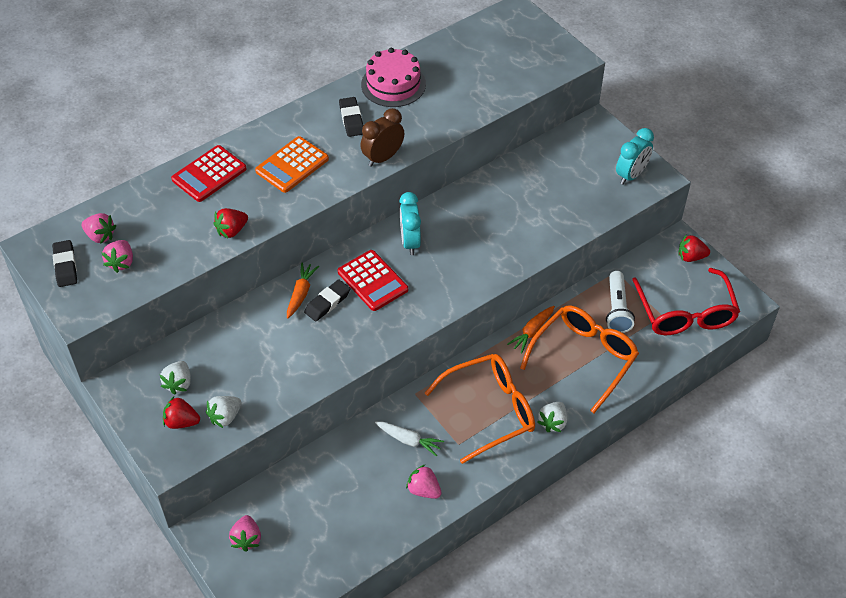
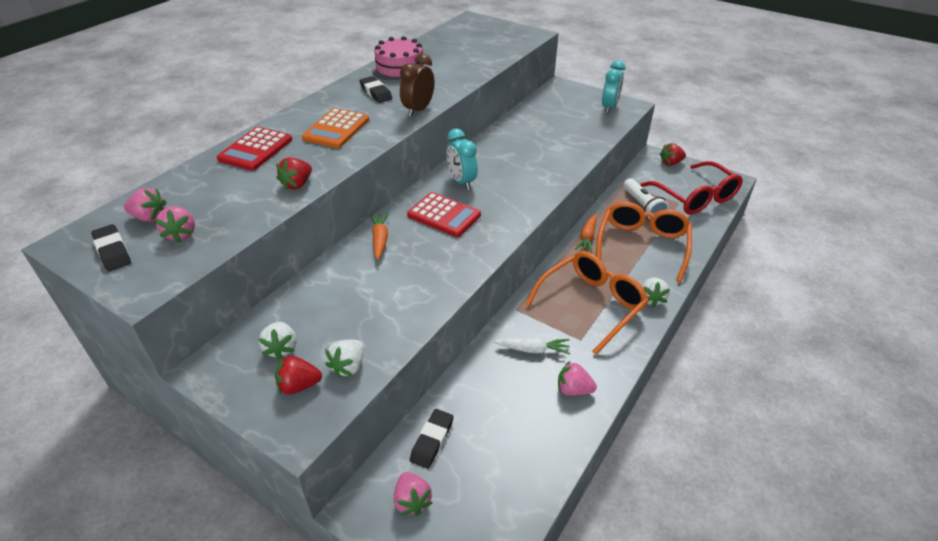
camera: 20 degrees left, 10 degrees down
black eraser [304,279,351,321] -> black eraser moved to [410,409,454,469]

